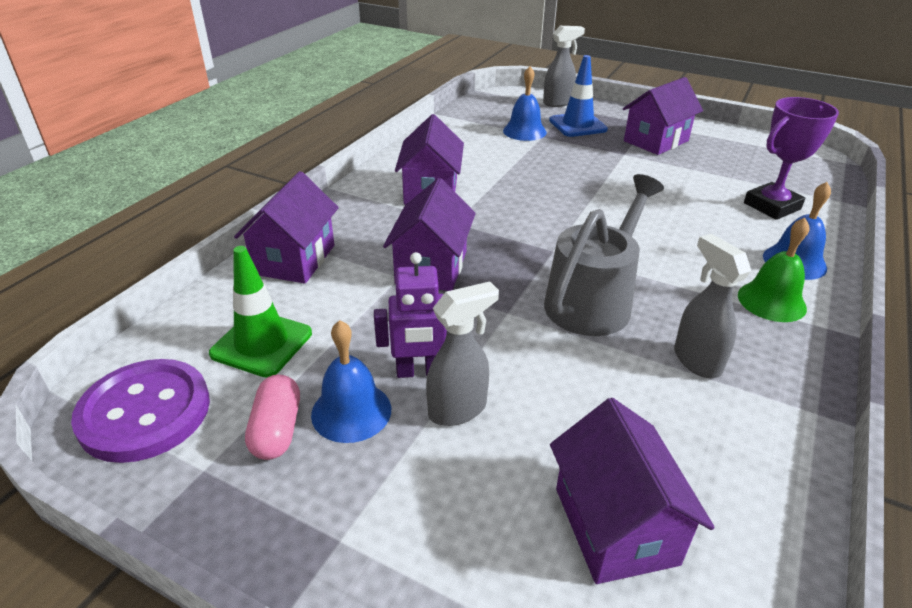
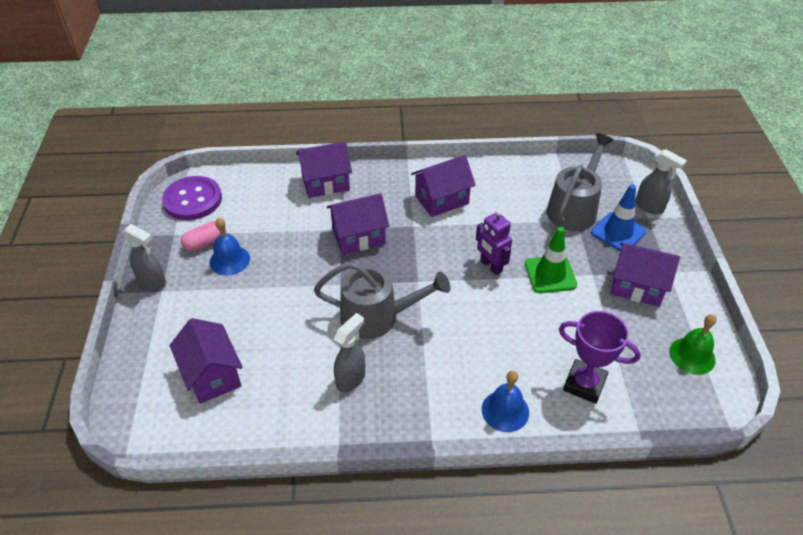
camera: 60 degrees right, 10 degrees up
green traffic cone [209,246,312,377] -> green traffic cone moved to [525,227,577,293]
purple robot [374,252,447,378] -> purple robot moved to [476,210,512,275]
grey spray bottle [426,281,499,426] -> grey spray bottle moved to [122,224,166,290]
blue bell [503,66,547,141] -> grey watering can [547,133,614,231]
purple house [550,398,715,584] -> purple house turned 75 degrees counterclockwise [170,318,243,404]
green bell [738,218,810,322] -> green bell moved to [669,314,717,375]

